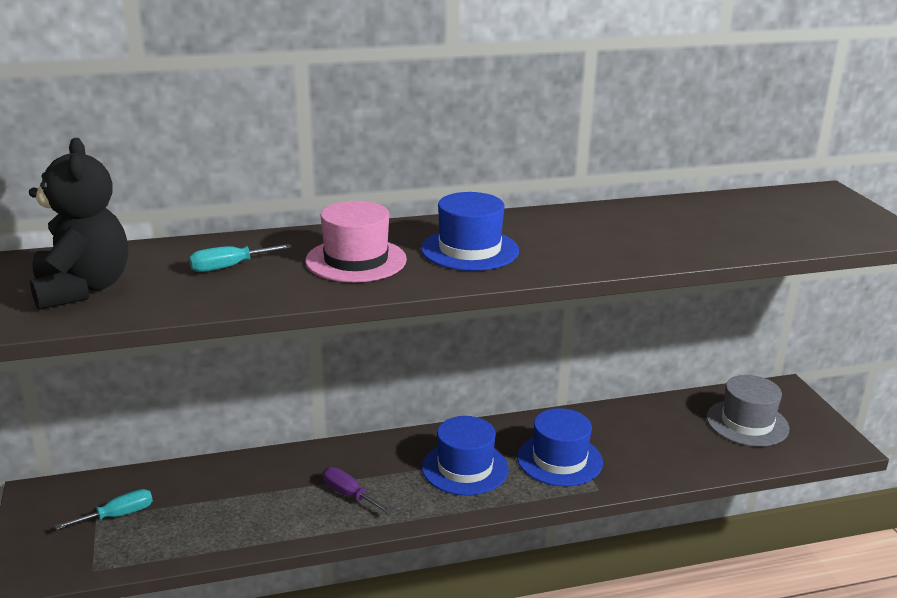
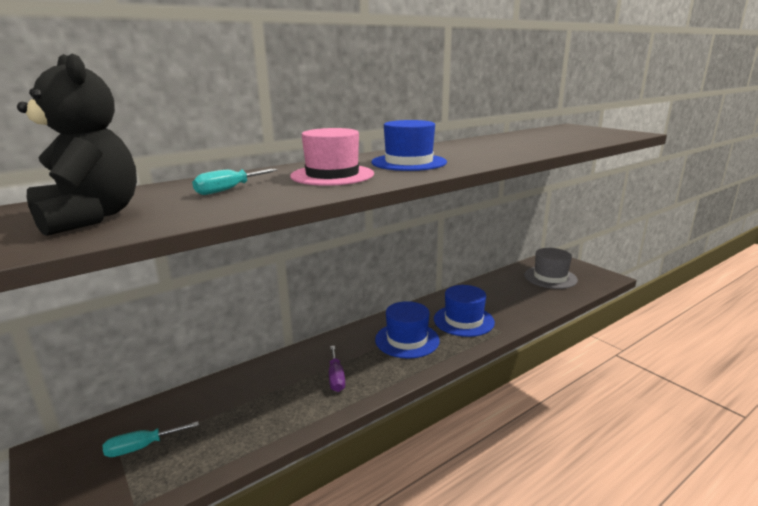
camera: 20 degrees left, 5 degrees down
turquoise screwdriver [55,489,153,530] -> turquoise screwdriver turned 150 degrees counterclockwise [103,421,199,457]
purple screwdriver [322,467,392,514] -> purple screwdriver turned 120 degrees counterclockwise [329,346,345,392]

